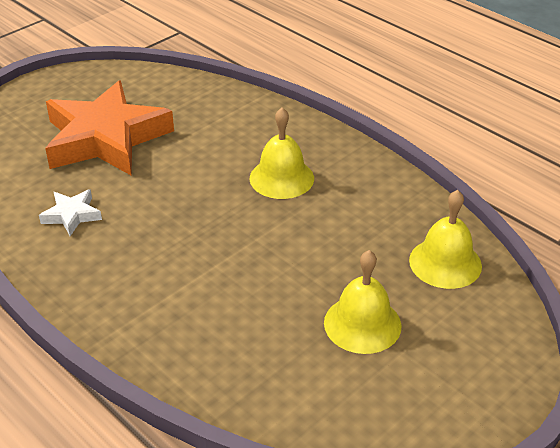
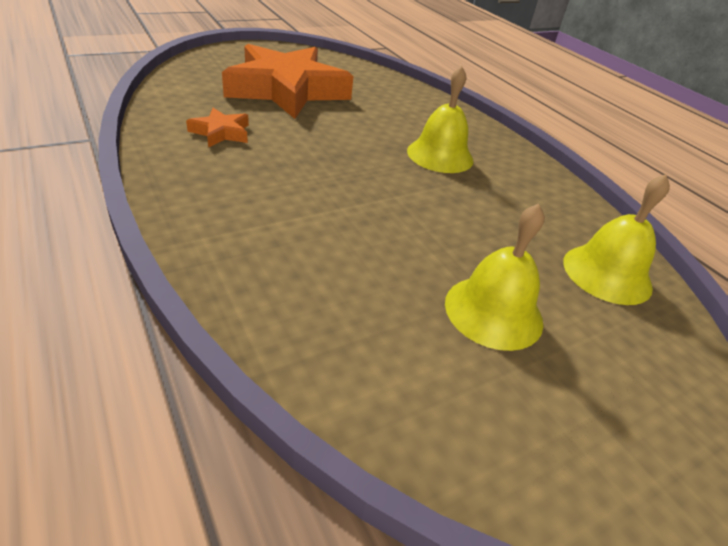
camera: 10 degrees right, 0 degrees up
white star [39,189,102,236] -> orange star [186,108,249,148]

